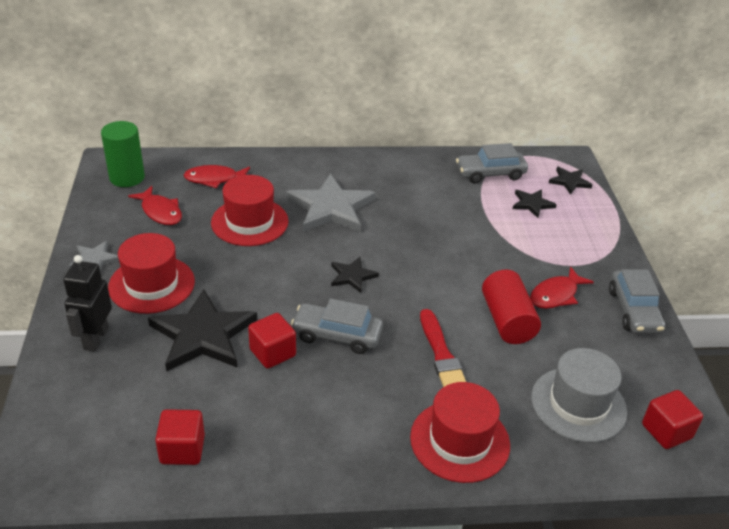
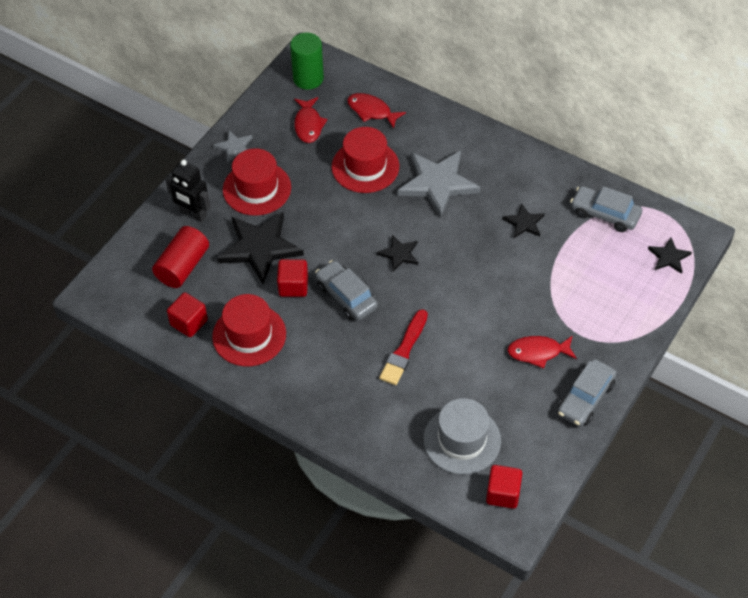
camera: 40 degrees right, 15 degrees up
black robot [63,255,112,352] -> black robot turned 105 degrees counterclockwise [165,160,211,222]
red hat [410,382,510,483] -> red hat moved to [212,294,286,366]
red cylinder [482,270,541,344] -> red cylinder moved to [152,226,209,288]
black star [513,189,557,218] -> black star moved to [502,203,545,238]

